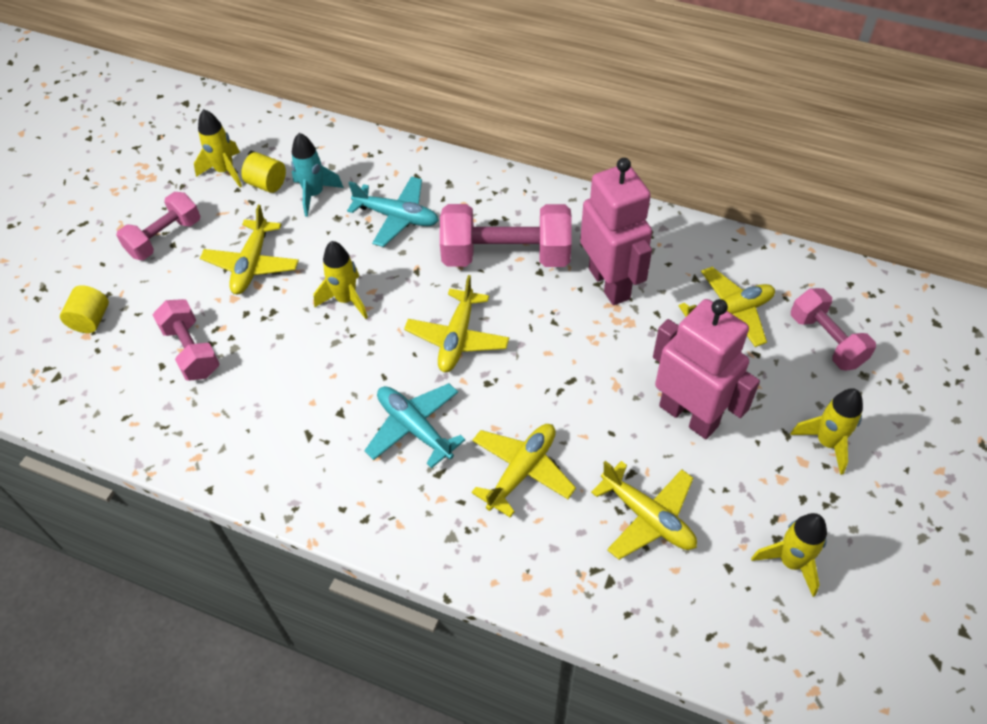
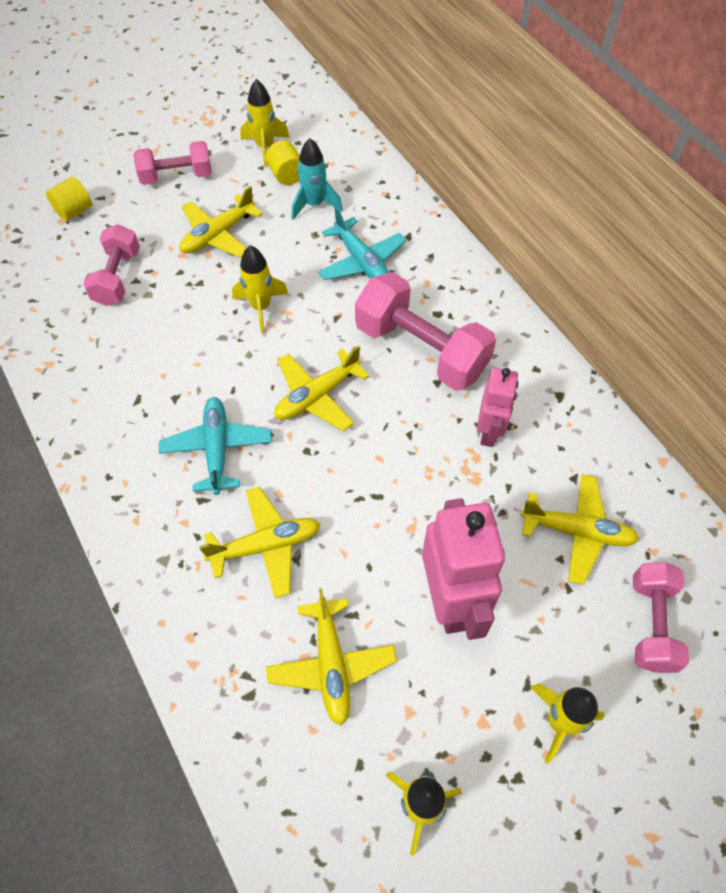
camera: 35 degrees right, 5 degrees up
pink robot [580,158,652,305] -> pink robot [477,368,518,447], size x0.59

